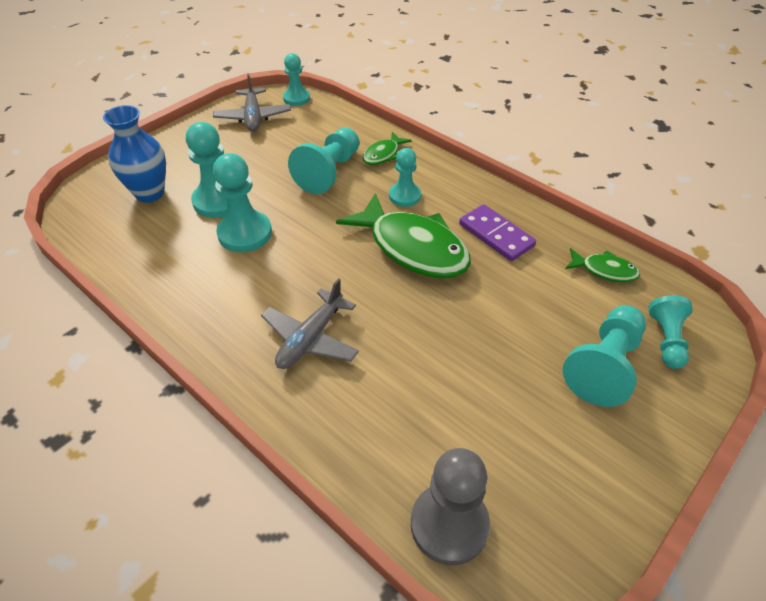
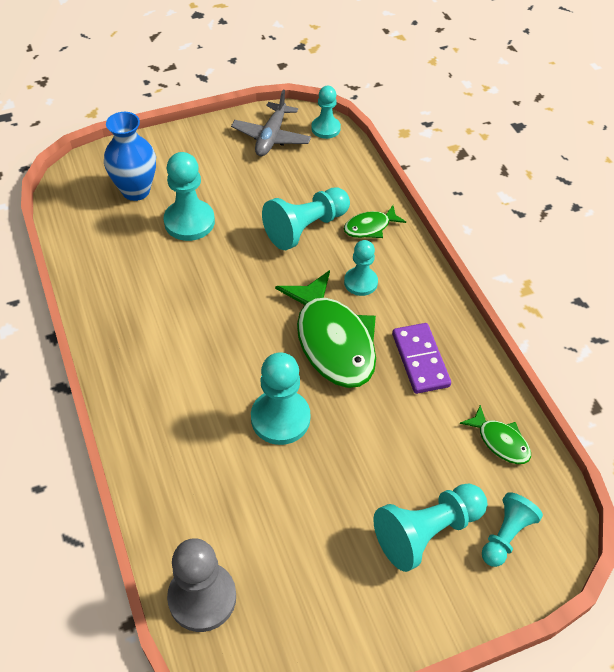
camera: 25 degrees right, 5 degrees up
turquoise pawn [213,153,272,252] -> turquoise pawn moved to [251,353,311,445]
grey plane [261,278,359,369] -> none

